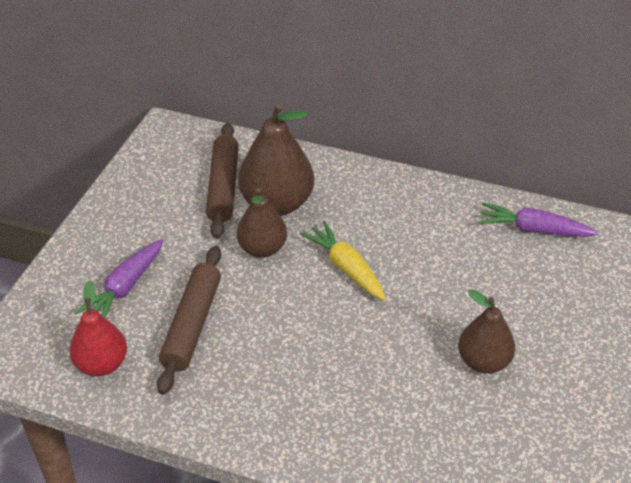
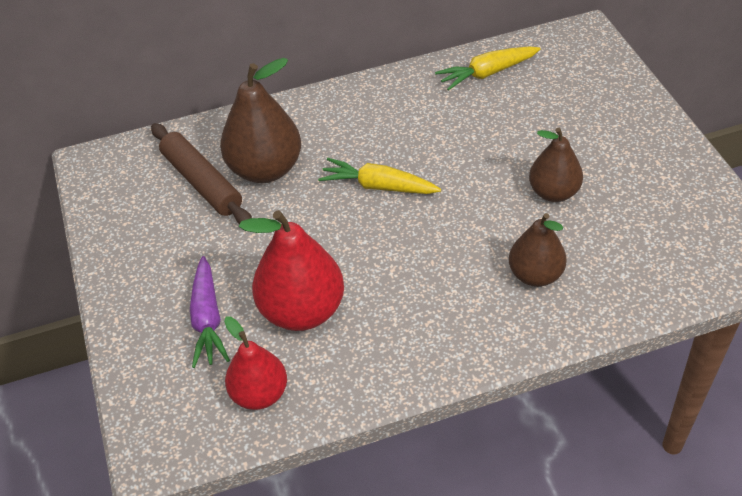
camera: 35 degrees left, 5 degrees up
brown rolling pin [157,246,221,395] -> red pear [239,210,344,331]
brown pear [237,188,287,258] -> brown pear moved to [509,213,567,287]
purple carrot [479,203,599,237] -> yellow carrot [435,47,541,91]

